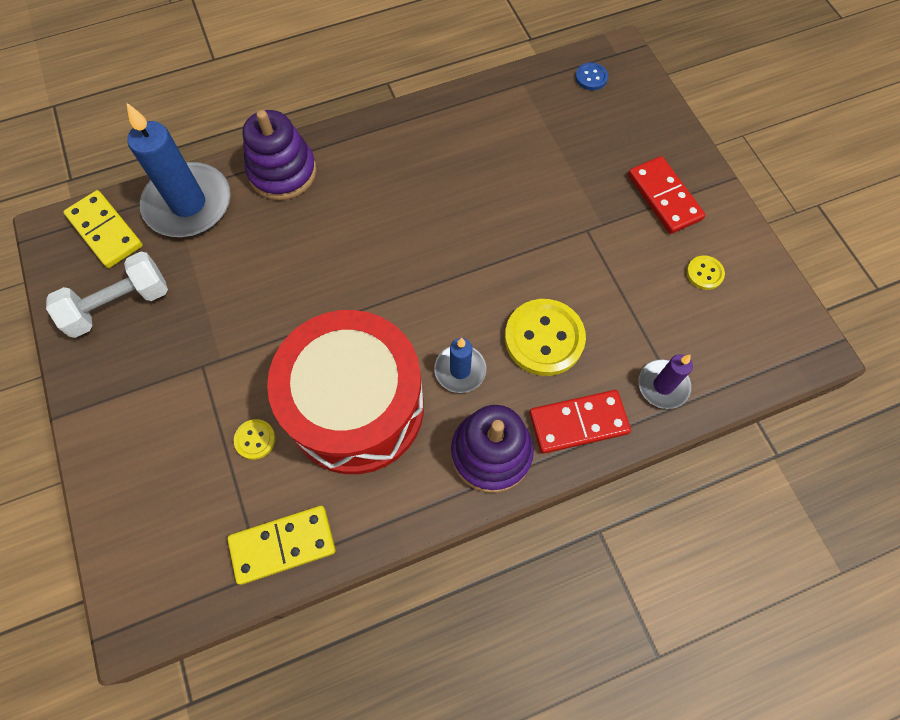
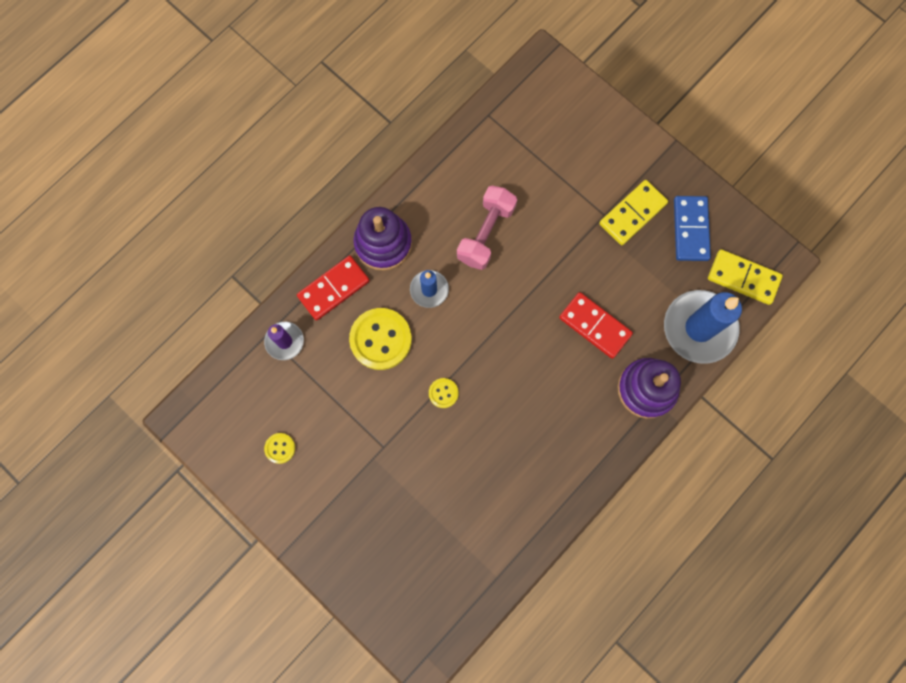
camera: 155 degrees right, 10 degrees up
white dumbbell [46,252,168,338] -> blue domino [674,196,711,261]
yellow domino [227,506,336,585] -> yellow domino moved to [599,180,668,245]
yellow button [234,419,276,460] -> yellow button moved to [429,378,459,408]
red drum [267,310,424,474] -> pink dumbbell [457,186,517,270]
blue button [575,62,608,90] -> none
red domino [628,156,705,234] -> red domino moved to [559,292,633,359]

